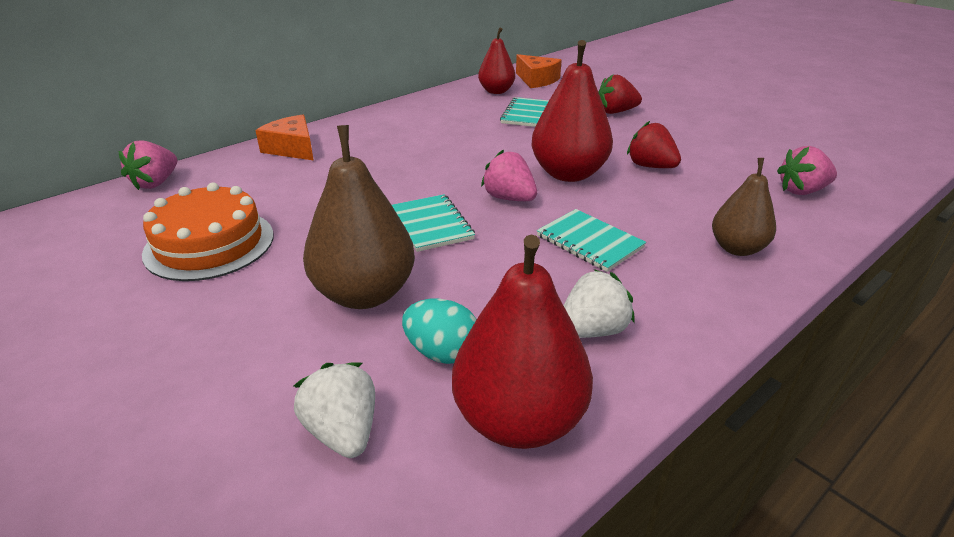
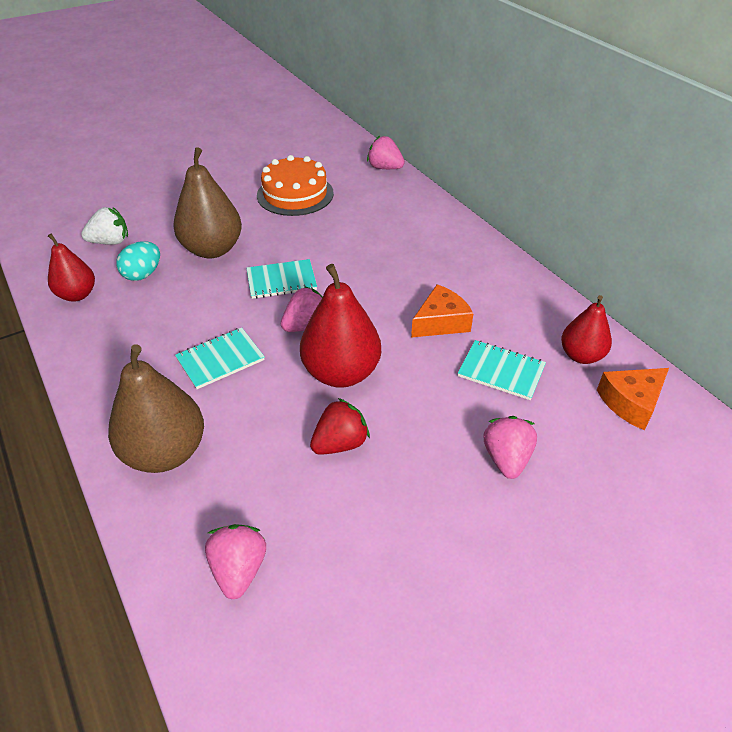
camera: 100 degrees right, 10 degrees up
orange cheese [255,115,314,161] -> orange cheese moved to [411,284,473,338]
red pear [452,235,593,449] -> red pear [48,234,95,302], size x0.61
white strawberry [564,269,635,338] -> none
red strawberry [599,75,642,114] -> pink strawberry [484,416,537,479]
brown pear [712,158,776,256] -> brown pear [108,344,204,473], size x1.63

